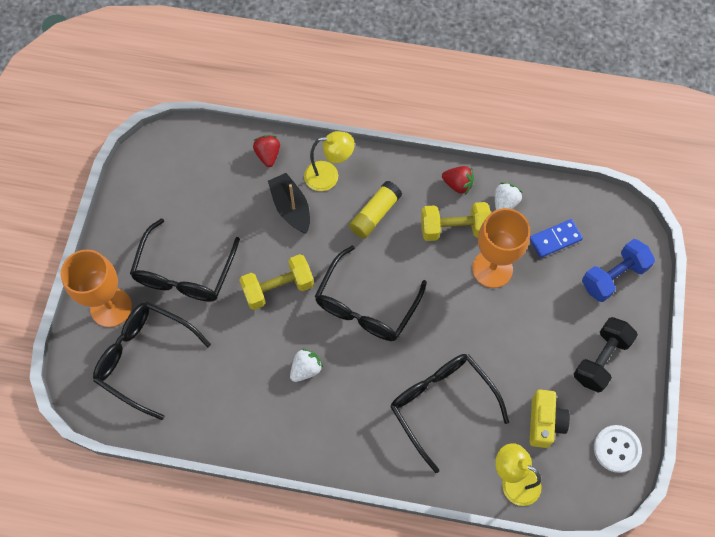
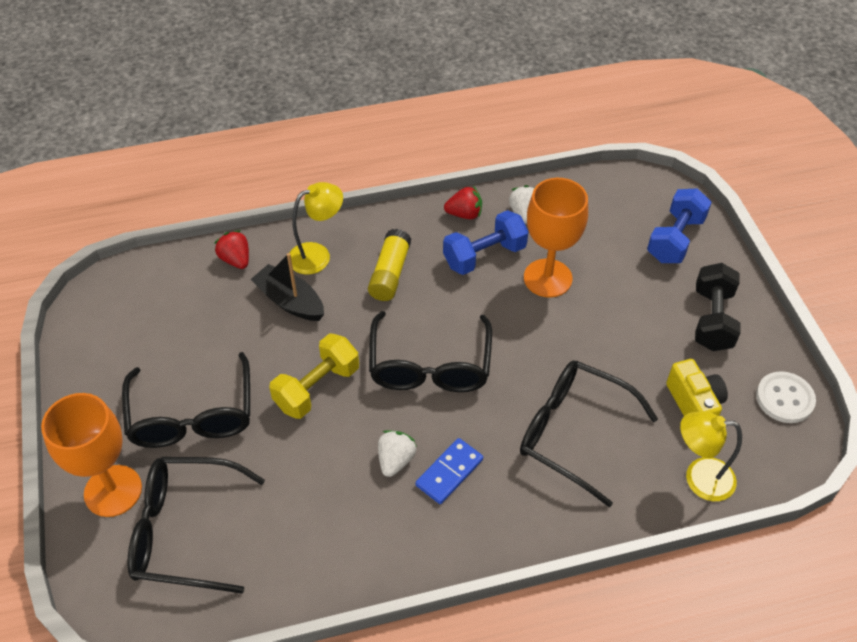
camera: 25 degrees left, 15 degrees down
yellow dumbbell [421,202,491,241] -> blue dumbbell [443,210,528,275]
blue domino [530,219,583,258] -> blue domino moved to [415,438,483,504]

